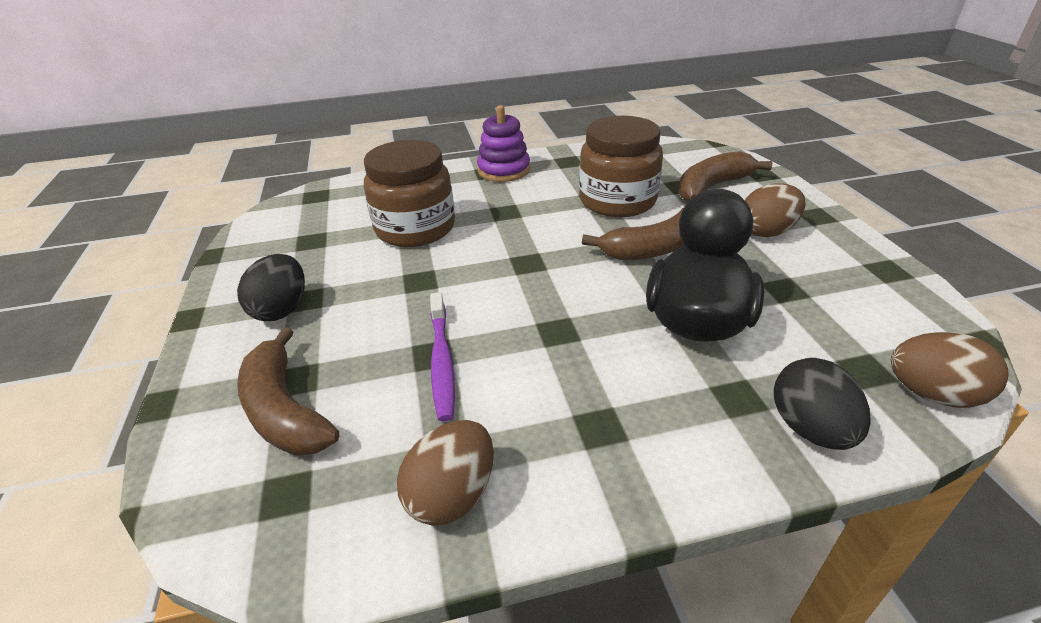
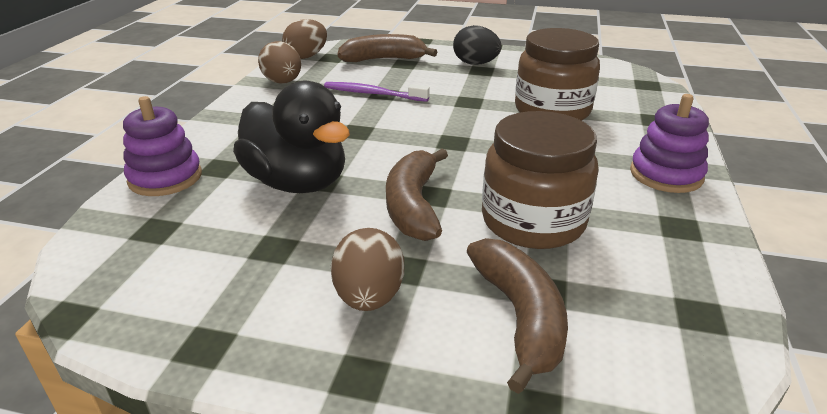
camera: 115 degrees right, 5 degrees down
black egg [774,358,870,450] -> purple stacking toy [123,96,202,196]
brown egg [891,332,1009,408] -> brown egg moved to [282,19,327,59]

